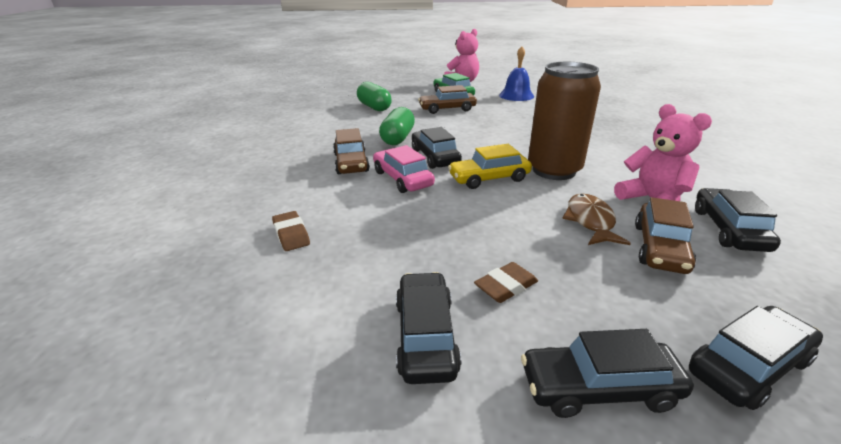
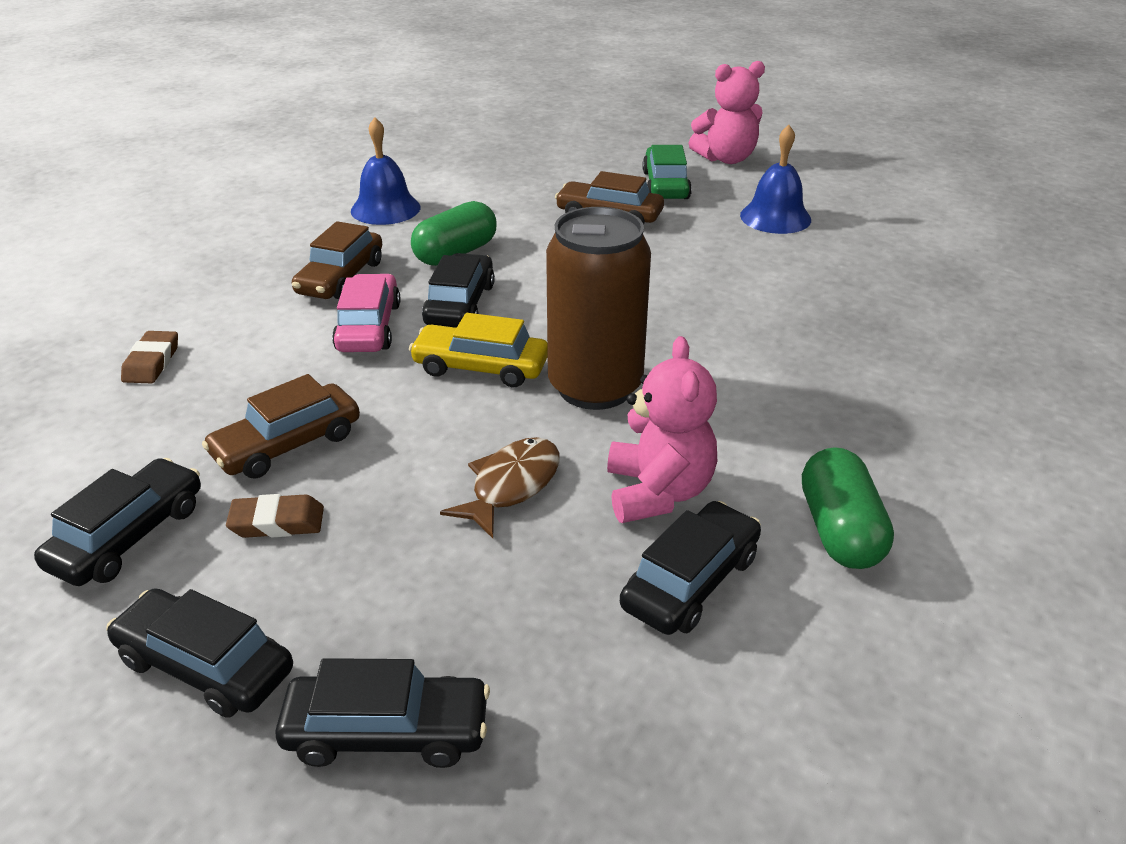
camera: 30 degrees right, 5 degrees up
green capsule [357,82,392,111] -> green capsule moved to [802,447,894,569]
brown car [635,197,696,274] -> brown car moved to [202,374,360,479]
none -> blue bell [351,117,421,225]

